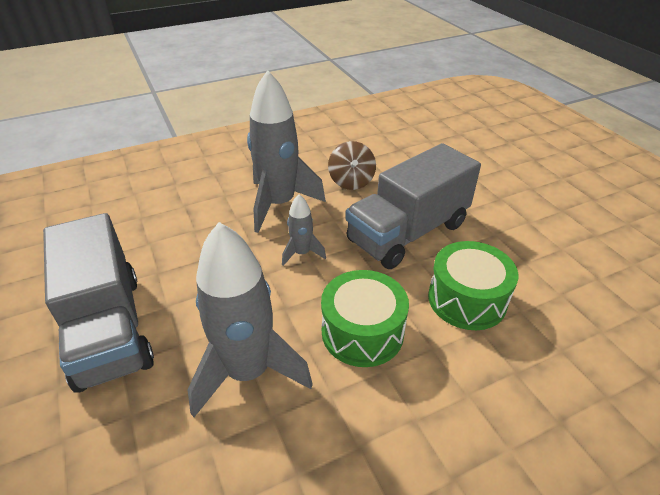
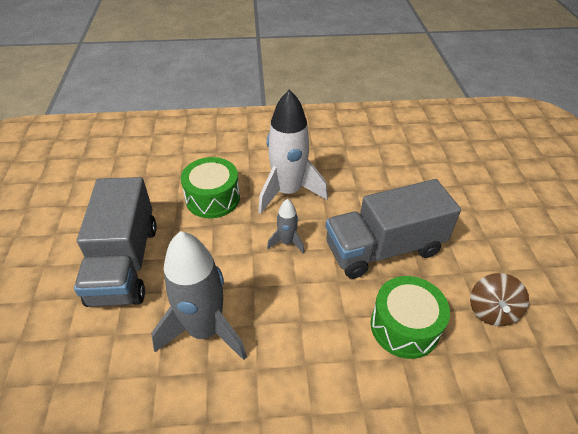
camera: 20 degrees right, 5 degrees up
grey rocket [247,70,326,233] -> white rocket [258,89,328,214]
green drum [321,270,409,367] -> green drum moved to [181,157,240,218]
brown spinning top [328,141,376,190] -> brown spinning top moved to [470,273,529,326]

